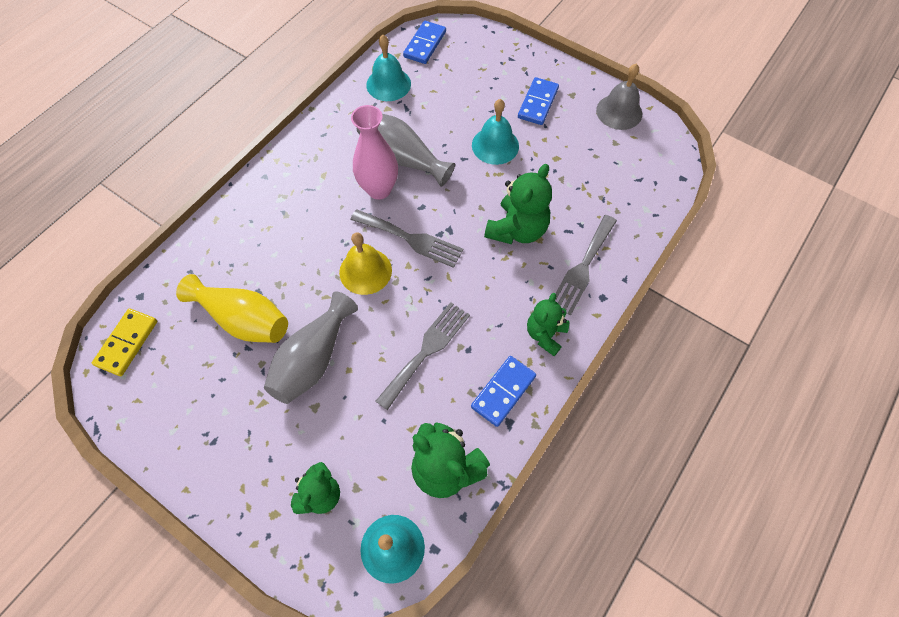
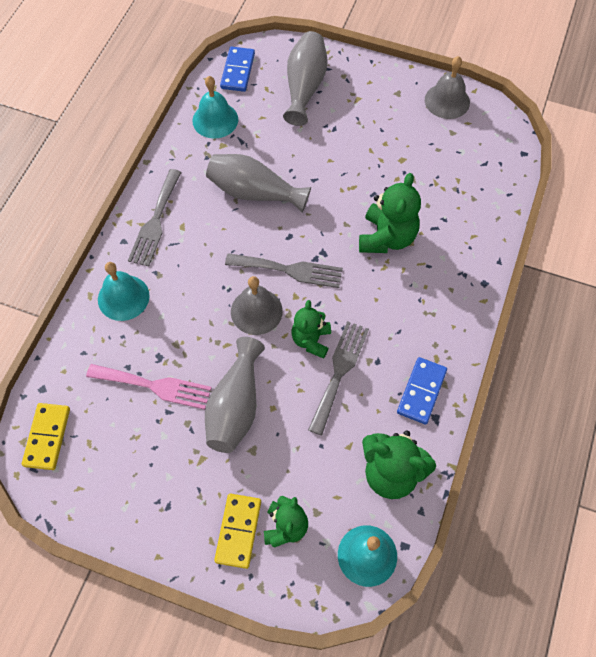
camera: 15 degrees left, 0 degrees up
yellow vase [176,274,288,343] -> pink fork [86,364,212,410]
yellow bell [339,232,392,295] -> grey bell [231,276,283,335]
pink vase [351,105,398,200] -> none
turquoise bell [472,99,519,165] -> turquoise bell moved to [98,262,150,321]
blue domino [518,77,559,125] -> none
green teddy bear [527,293,569,356] -> green teddy bear moved to [291,300,331,359]
grey fork [555,215,617,315] -> grey fork moved to [128,169,182,266]
none -> yellow domino [214,494,261,569]
none -> grey vase [283,31,328,126]

